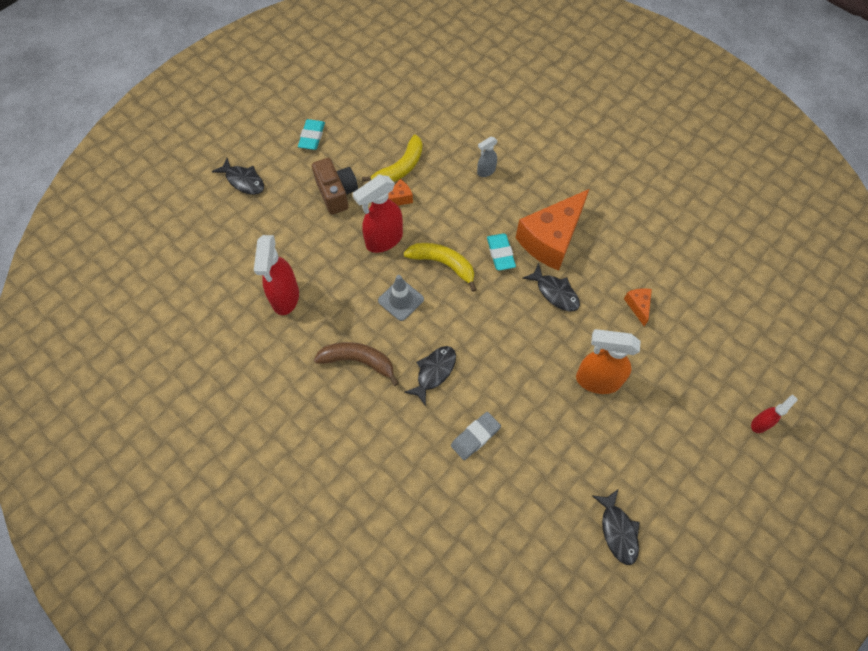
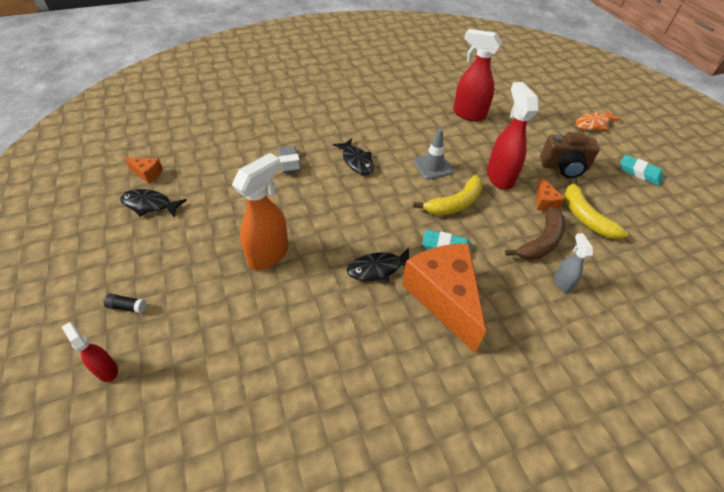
camera: 115 degrees right, 15 degrees down
black fish [212,158,264,195] -> orange fish [576,109,622,130]
brown banana [314,342,399,386] -> brown banana moved to [505,206,565,260]
orange cheese [624,288,652,326] -> orange cheese moved to [125,158,163,184]
red spray bottle [751,394,797,433] -> red spray bottle turned 150 degrees clockwise [62,322,118,382]
none -> black glue stick [103,294,146,313]

